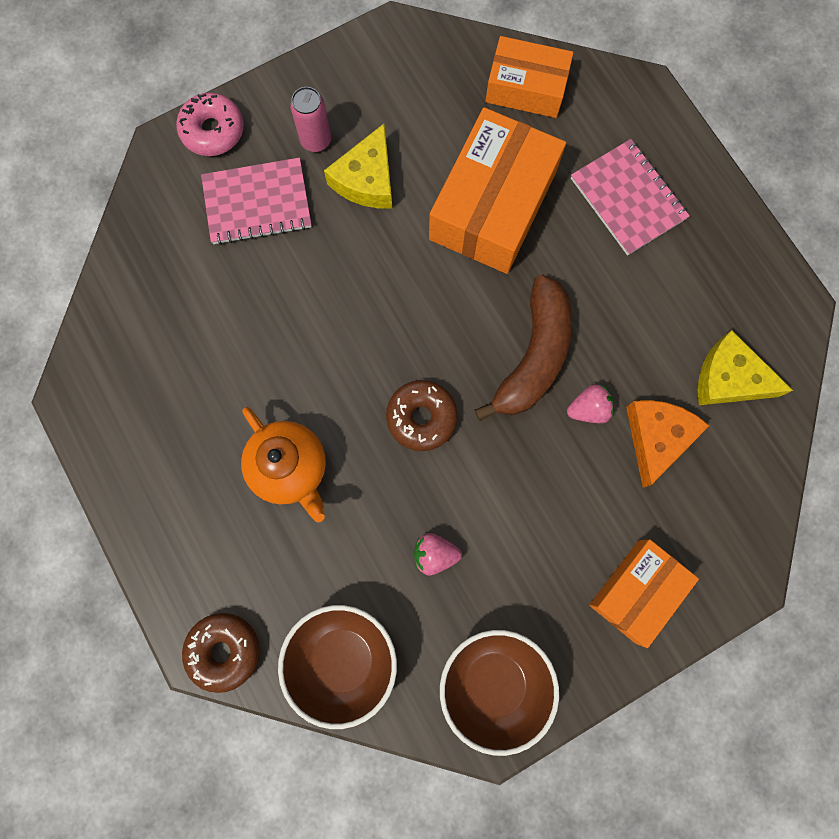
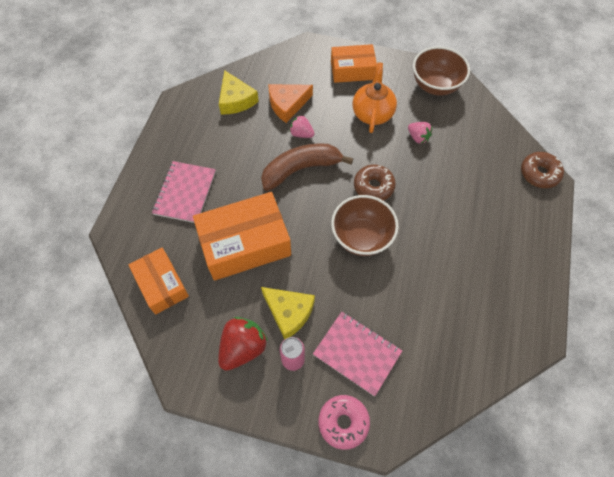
camera: 135 degrees left, 15 degrees down
orange teapot [241,407,326,522] -> orange teapot moved to [353,62,397,133]
brown bowl [278,605,397,729] -> brown bowl moved to [331,195,399,256]
yellow cheese [324,124,392,208] -> yellow cheese turned 60 degrees clockwise [261,287,315,340]
none -> red strawberry [218,317,268,371]

